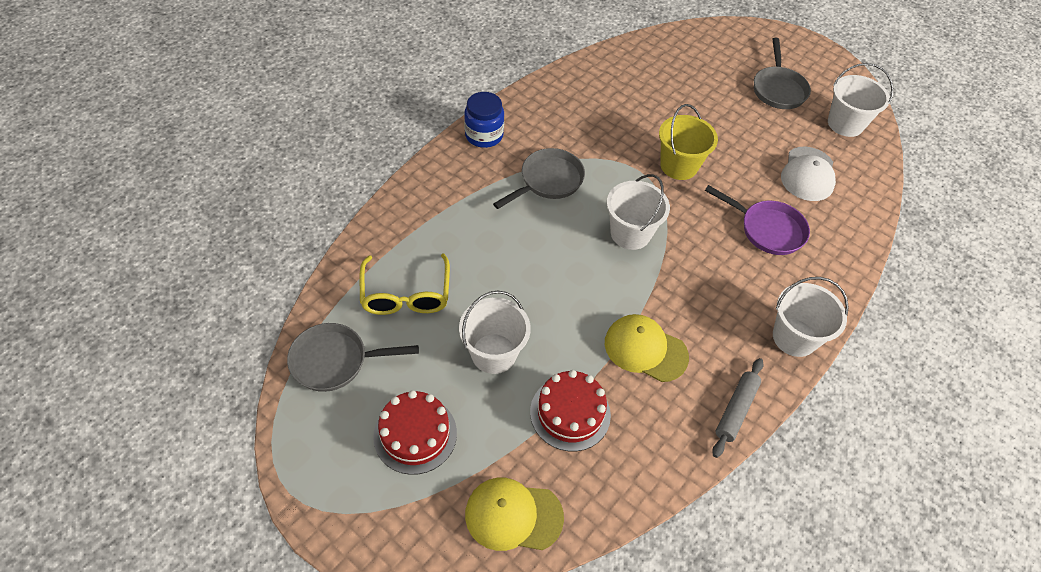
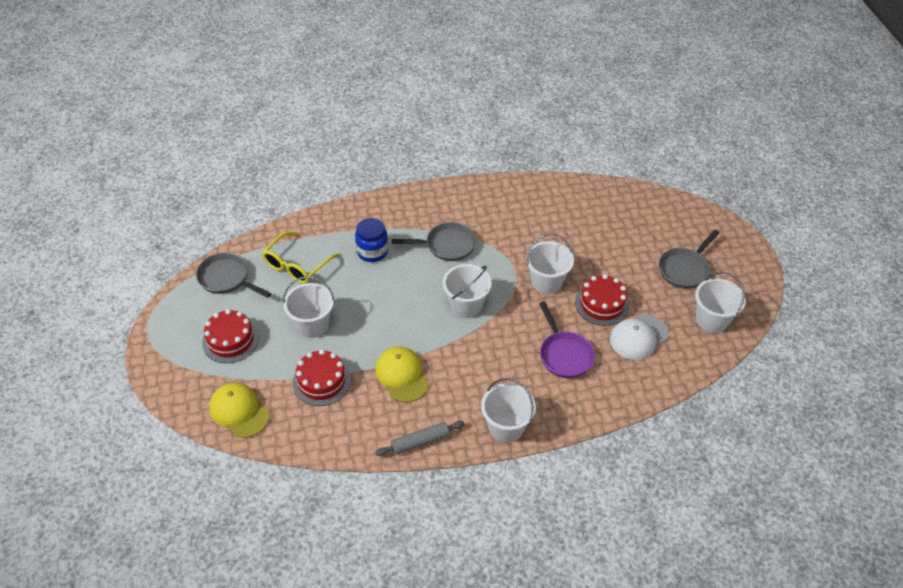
camera: 40 degrees right, 5 degrees down
blue jar [464,92,504,148] -> blue jar moved to [355,218,388,262]
yellow bucket [659,104,718,180] -> white bucket [526,234,574,294]
none -> red cake [575,274,629,326]

